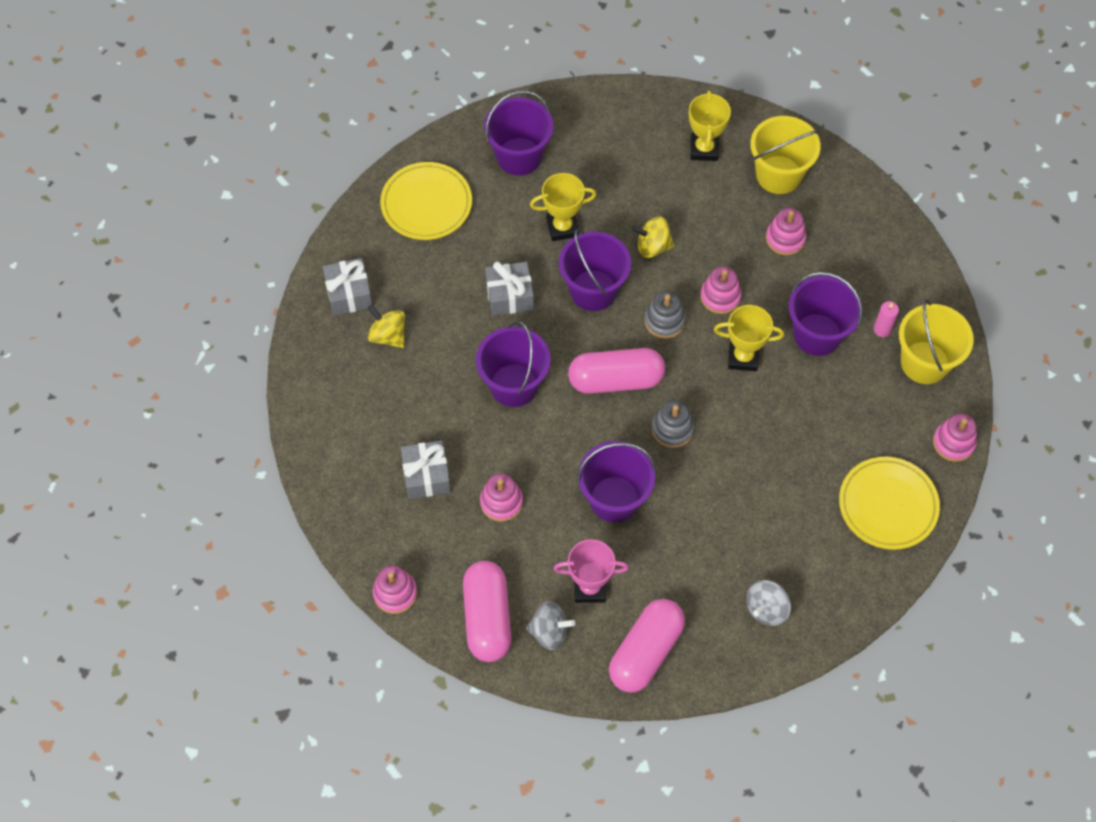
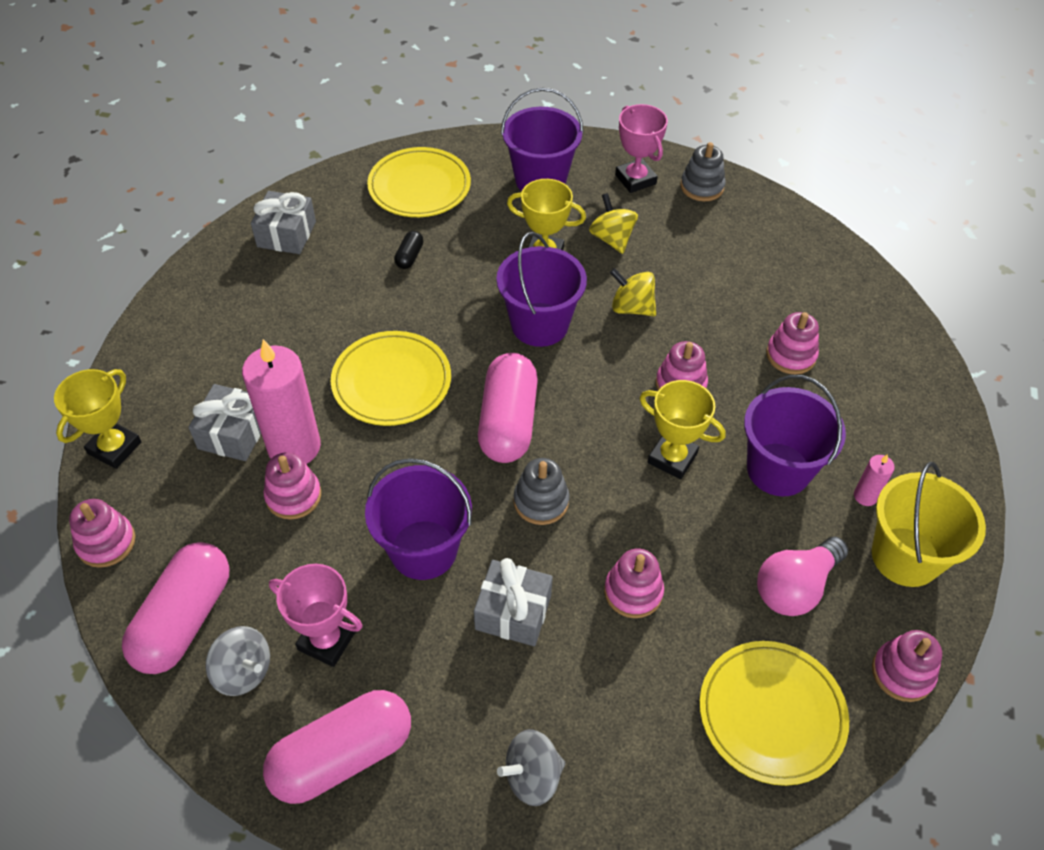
camera: 25 degrees right, 10 degrees down
yellow spinning top [368,305,405,348] -> yellow spinning top moved to [589,193,638,254]
purple bucket [476,321,551,407] -> yellow plate [331,331,451,426]
grey gift [485,262,534,316] -> grey gift moved to [474,558,553,646]
pink capsule [568,348,665,394] -> pink capsule turned 75 degrees clockwise [478,353,538,463]
grey stacking toy [644,291,686,339] -> grey stacking toy moved to [680,142,726,201]
yellow trophy [689,90,731,161] -> yellow trophy moved to [54,369,141,469]
yellow bucket [750,116,821,194] -> none
none -> pink candle [242,339,321,464]
none -> black capsule [394,231,424,269]
none -> pink stacking toy [604,549,664,618]
none -> pink trophy [615,104,668,193]
none -> pink light bulb [757,537,848,616]

